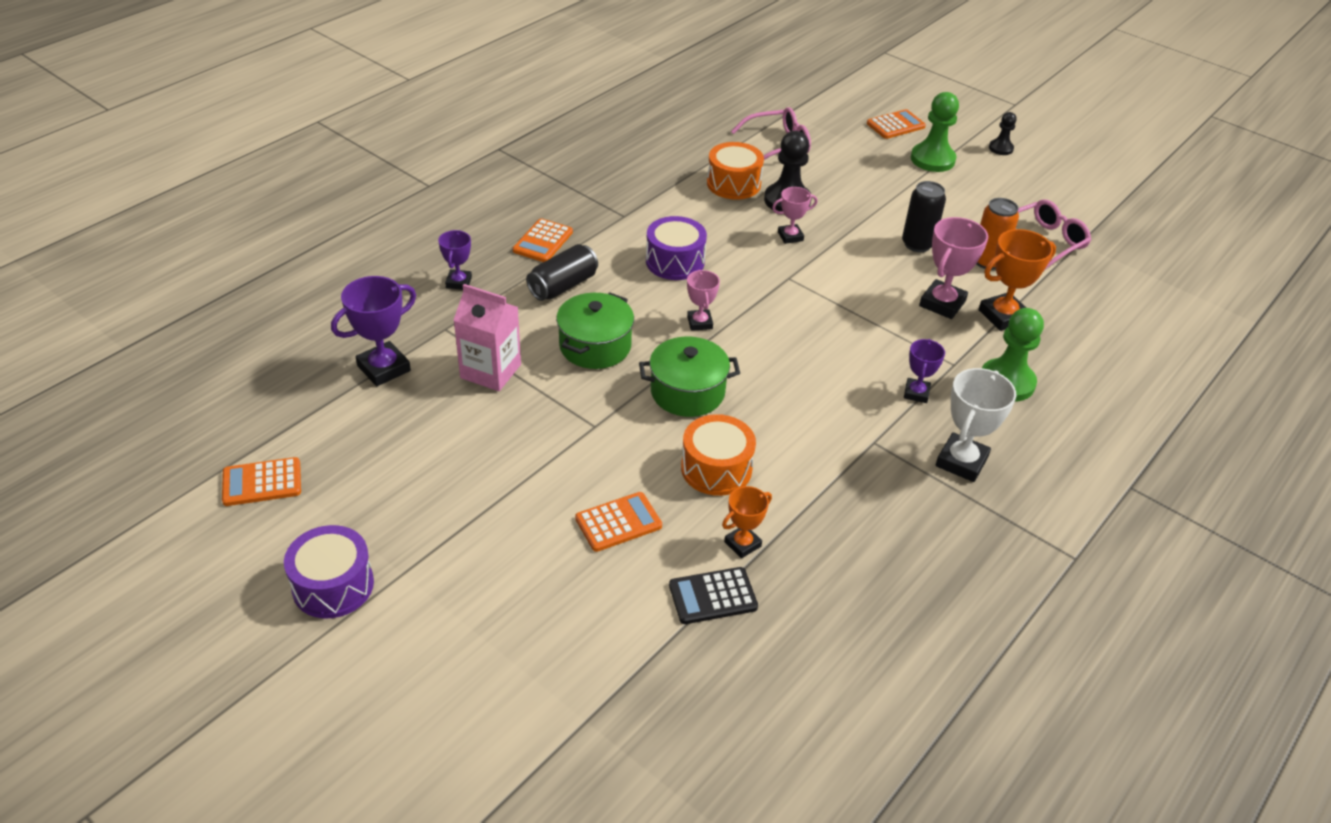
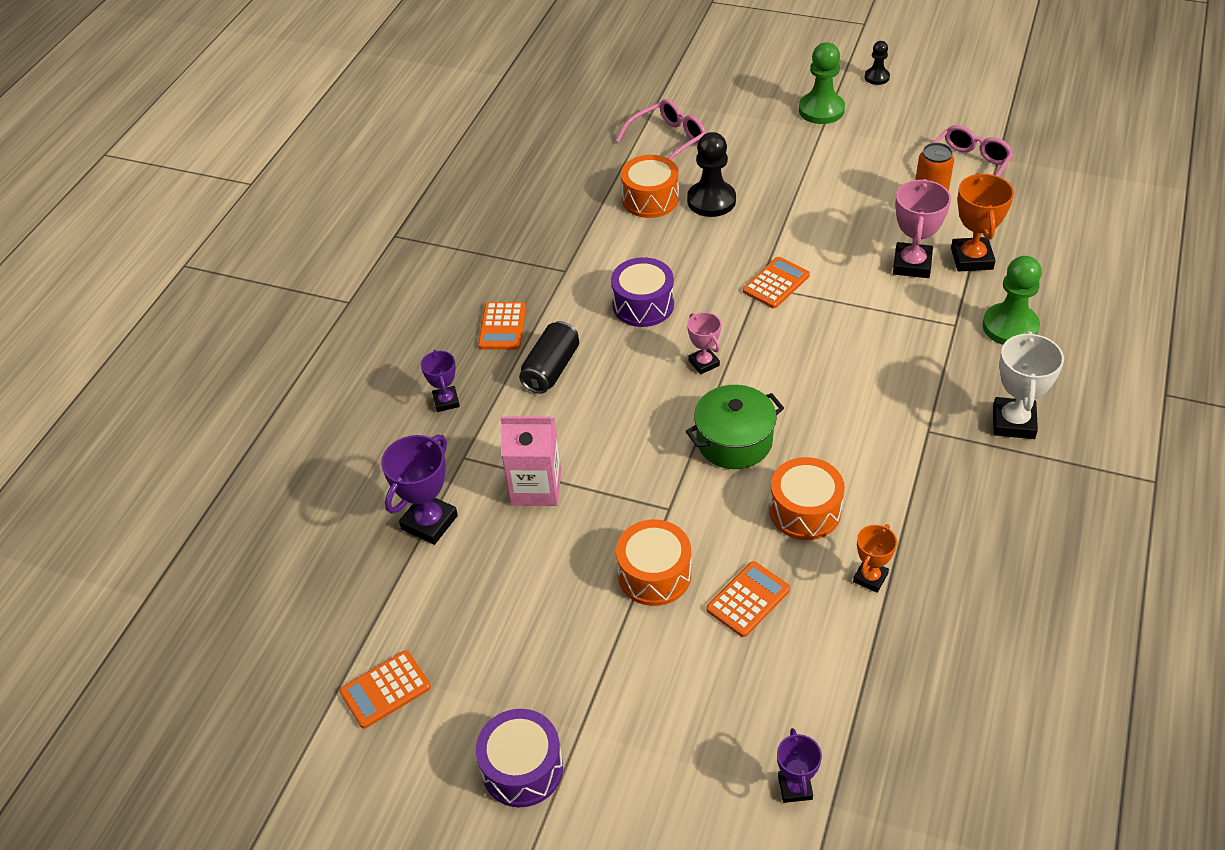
camera: 15 degrees left, 5 degrees up
green pot [556,292,634,369] -> none
black calculator [669,567,758,624] -> none
pink trophy [772,187,818,244] -> none
orange calculator [867,109,926,139] -> orange calculator moved to [743,257,810,308]
black can [902,181,946,252] -> none
purple trophy [904,339,945,403] -> purple trophy moved to [777,728,822,803]
orange trophy [979,229,1056,331] -> orange trophy turned 45 degrees counterclockwise [951,173,1014,272]
none -> orange drum [616,519,691,606]

